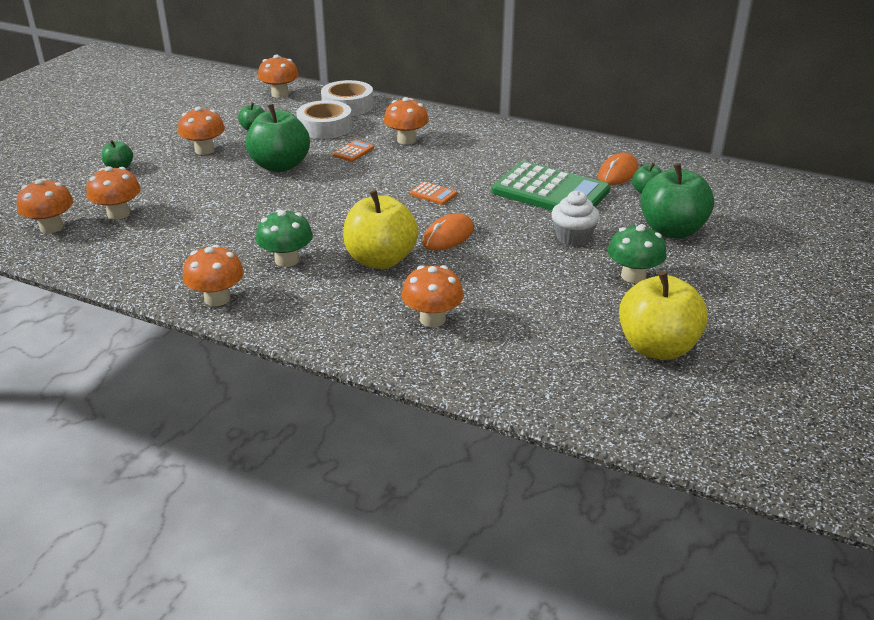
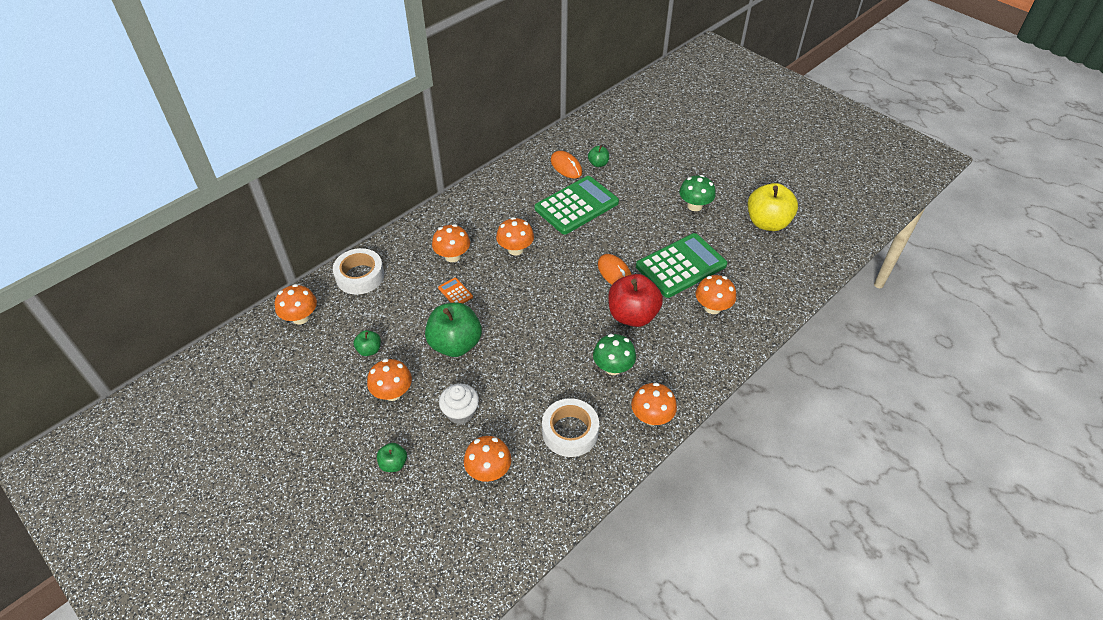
camera: 70 degrees left, 15 degrees up
orange mushroom [17,179,73,233] -> orange mushroom moved to [496,217,534,256]
white tape [296,100,352,139] -> white tape moved to [542,398,599,457]
yellow apple [343,190,419,269] -> red apple [608,274,663,327]
orange calculator [409,182,457,205] -> none
white cupcake [551,191,600,246] -> white cupcake moved to [439,384,479,424]
green apple [640,163,714,239] -> none
none -> green calculator [636,233,727,298]

